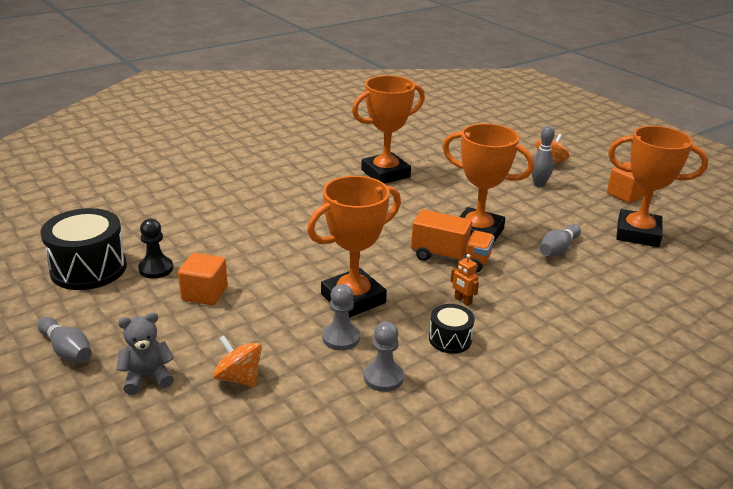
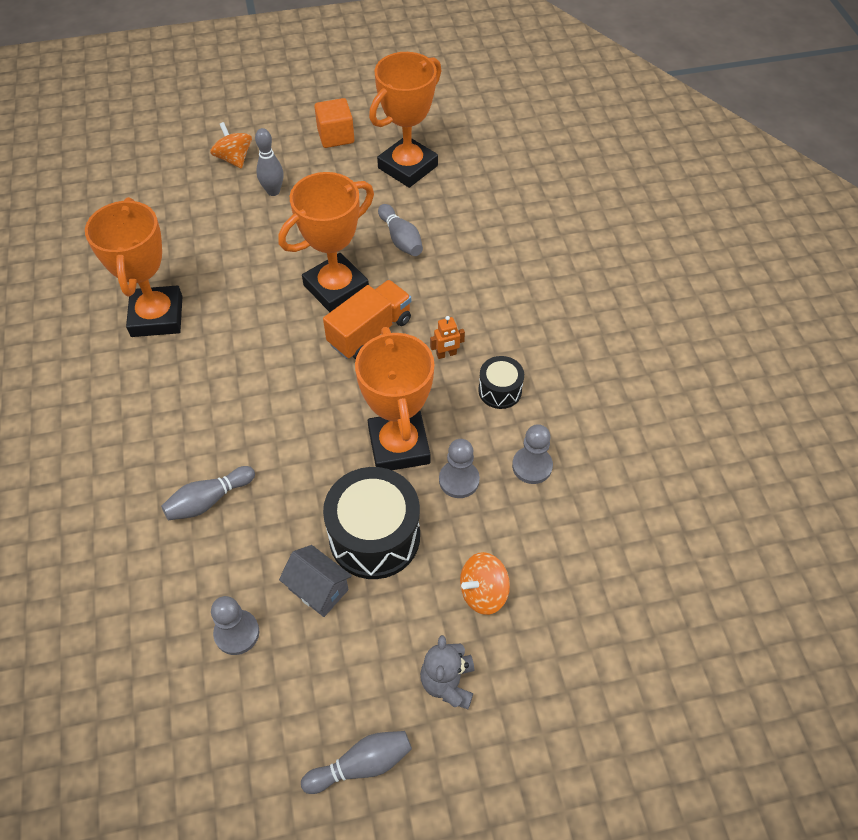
camera: 65 degrees left, 25 degrees up
black drum [40,208,127,290] -> black drum moved to [323,467,420,579]
black pawn [138,219,173,279] -> grey pawn [211,596,259,655]
orange cube [178,253,228,305] -> grey house [279,545,352,617]
none -> grey bowling pin [161,466,255,520]

